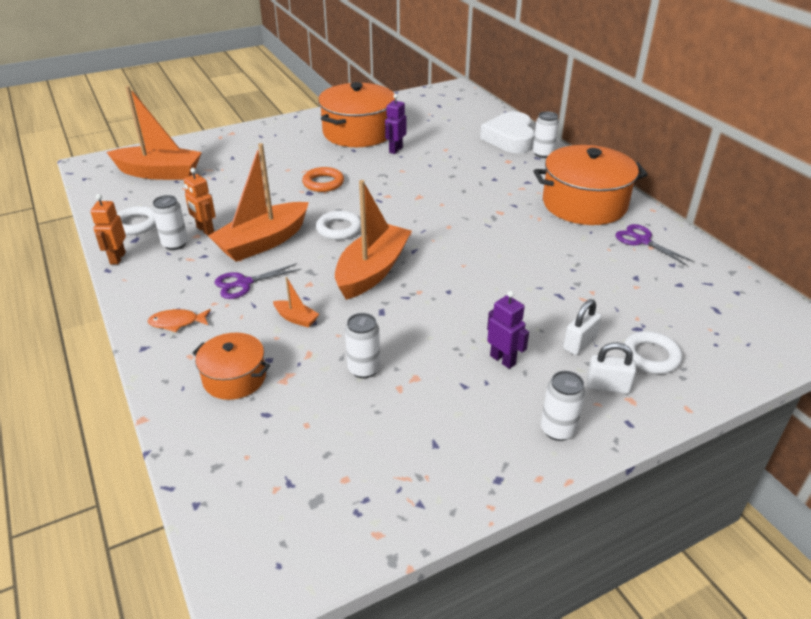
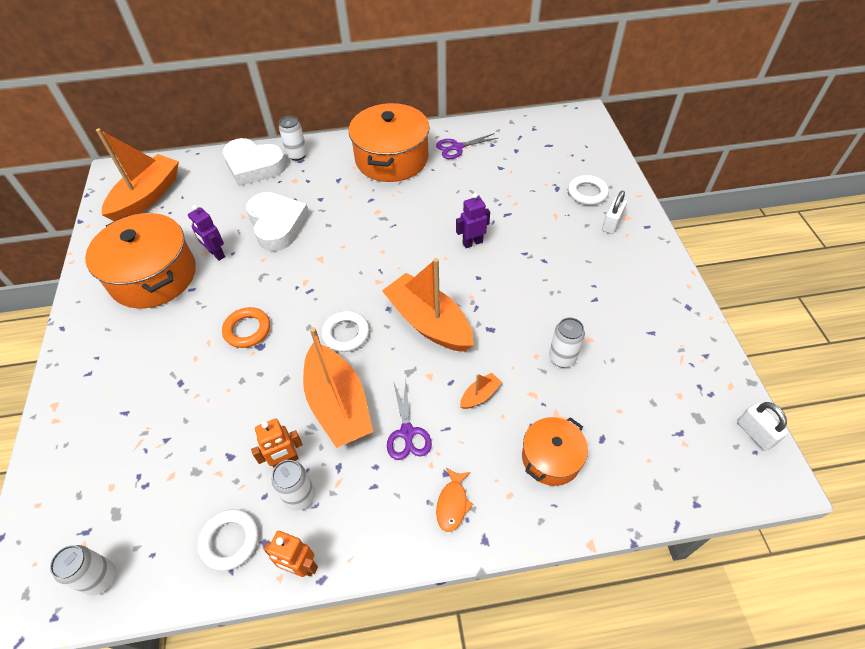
camera: 70 degrees left, 15 degrees up
orange boat [106,86,202,180] -> orange boat moved to [96,128,179,221]
purple robot [487,291,529,369] -> purple robot moved to [456,193,490,248]
white can [541,371,586,441] -> white can moved to [50,545,116,596]
white padlock [563,299,601,355] -> white padlock moved to [737,402,788,451]
none -> white heart [246,192,310,251]

